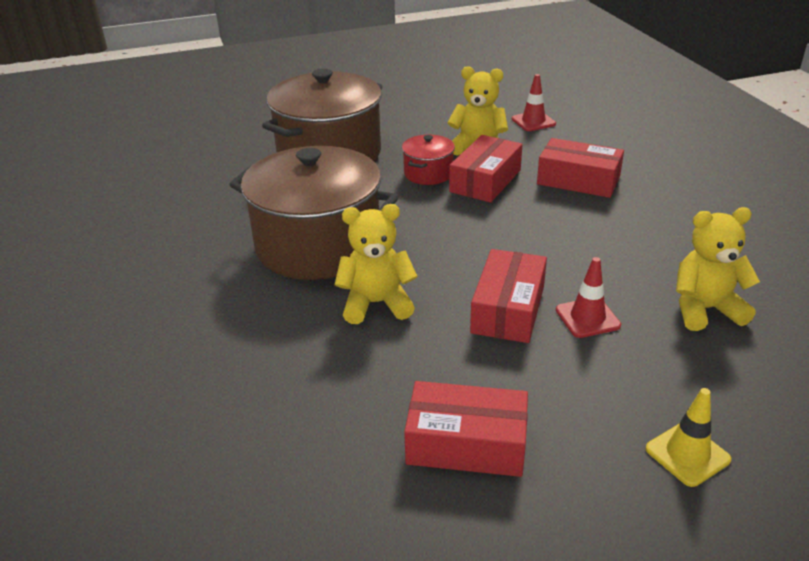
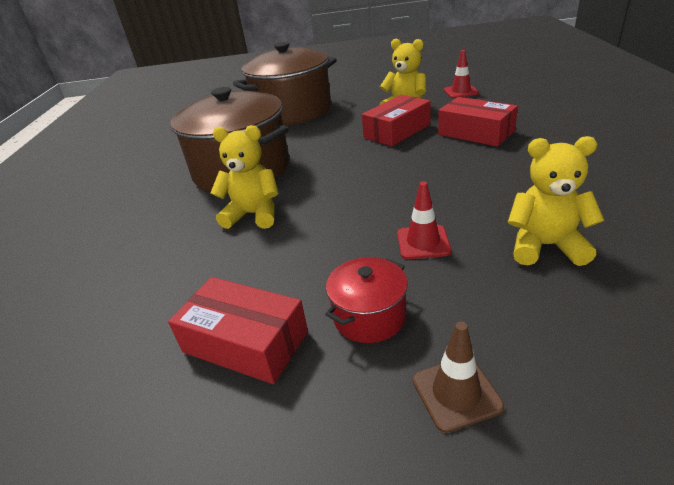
camera: 20 degrees right, 0 degrees up
red pot [402,135,455,185] -> red pot moved to [325,257,408,343]
red box [470,249,547,343] -> none
yellow traffic cone [646,388,731,487] -> brown traffic cone [413,322,504,433]

